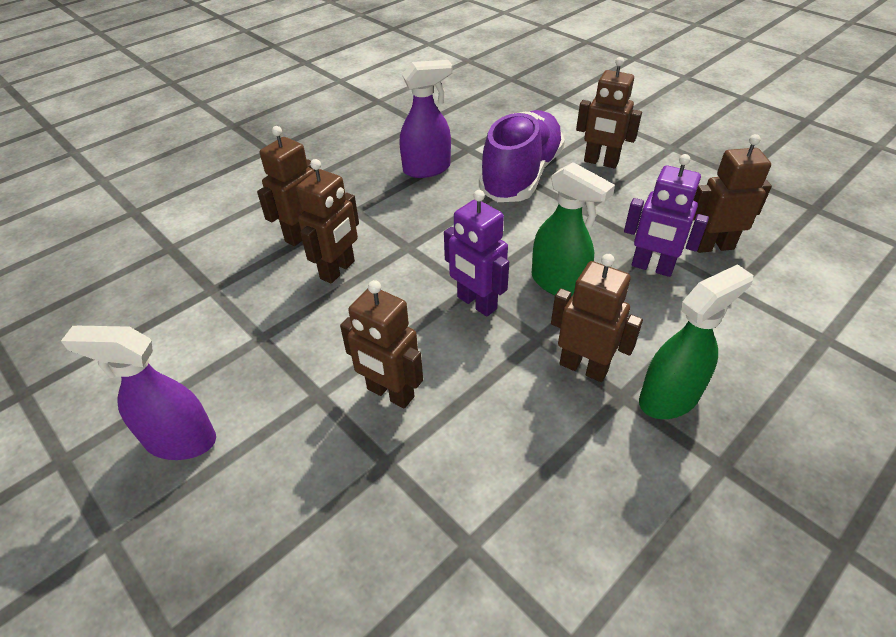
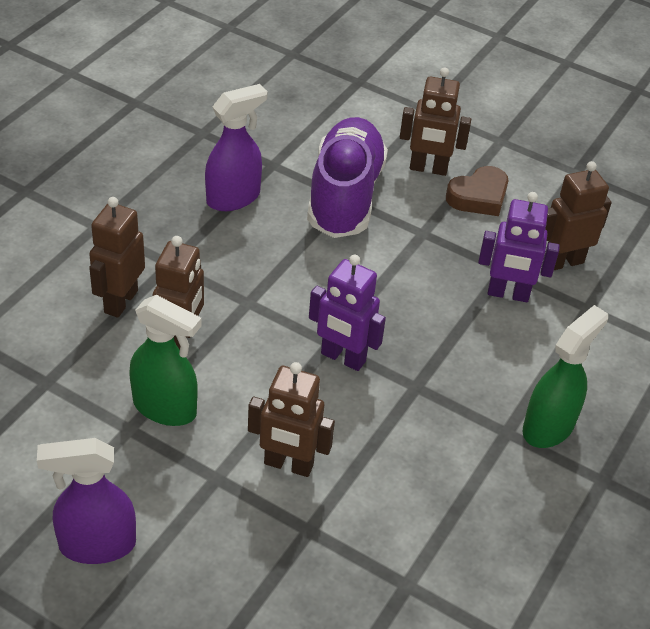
camera: 20 degrees left, 0 degrees up
green spray bottle [532,162,615,297] -> green spray bottle moved to [129,295,202,426]
brown robot [551,254,643,382] -> none
none -> brown heart [446,166,508,216]

